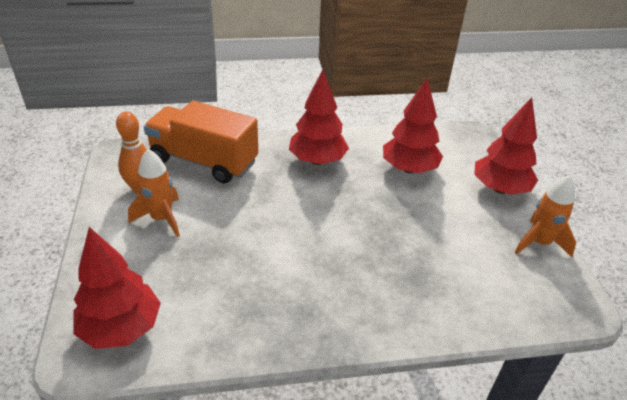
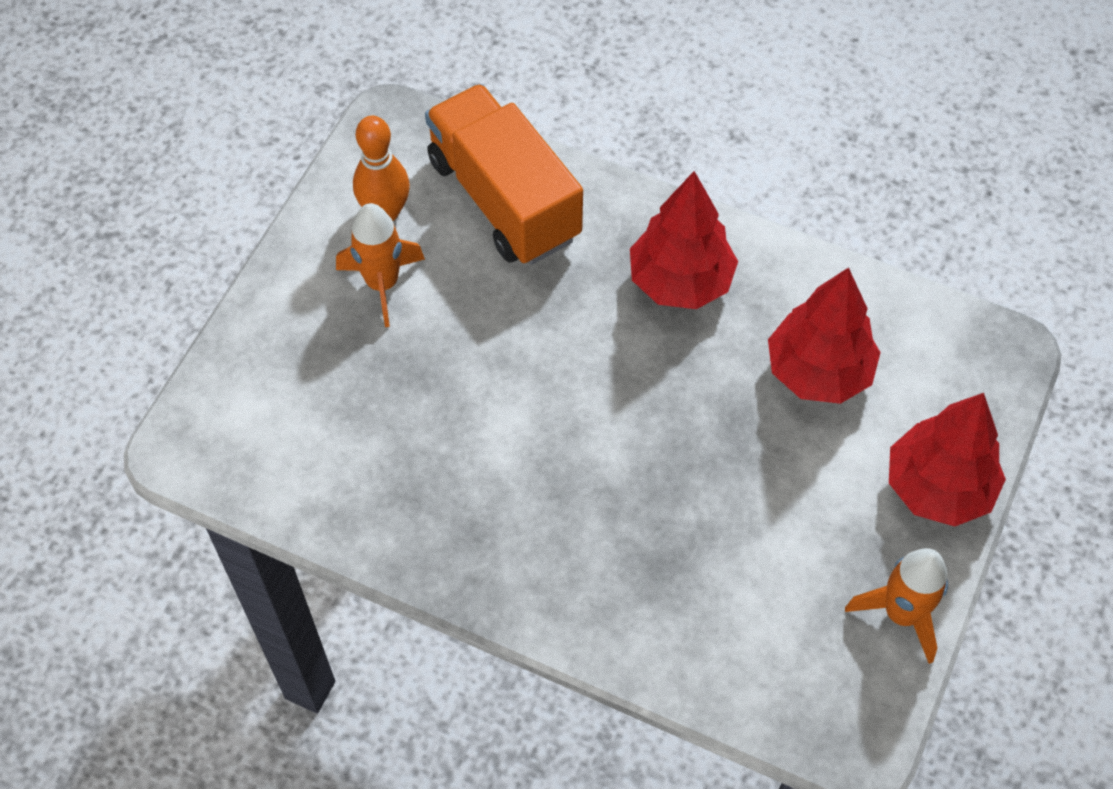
camera: 35 degrees right, 20 degrees up
red tree [73,227,161,349] -> none

